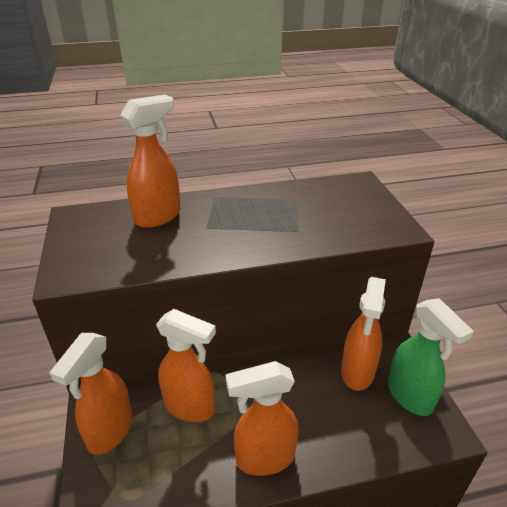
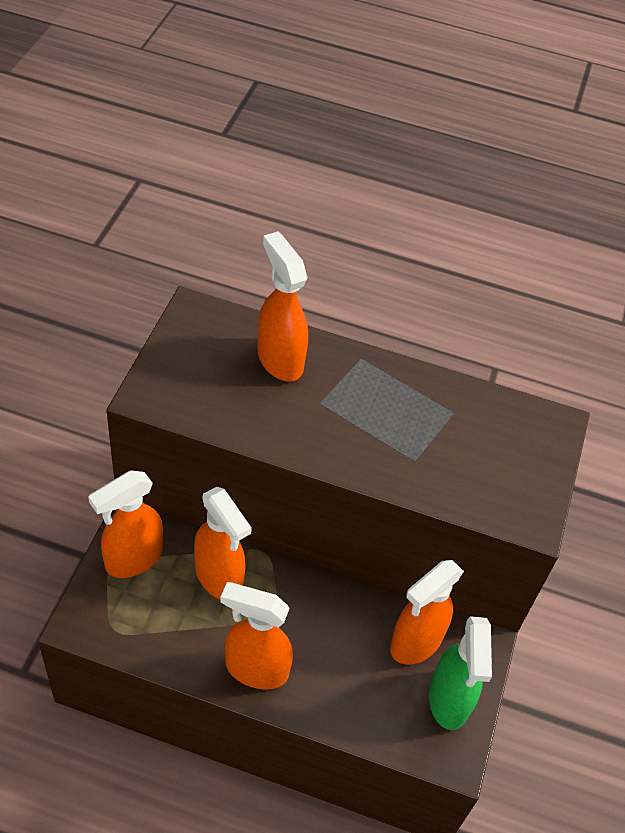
camera: 25 degrees right, 15 degrees up
orange spray bottle [120,95,181,228] -> orange spray bottle turned 105 degrees counterclockwise [258,232,308,382]

